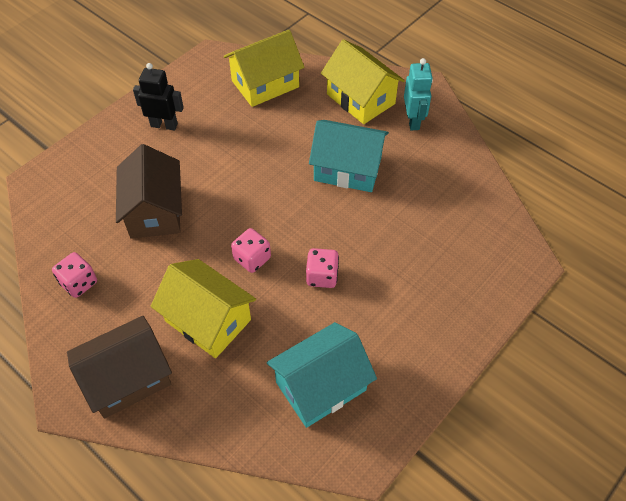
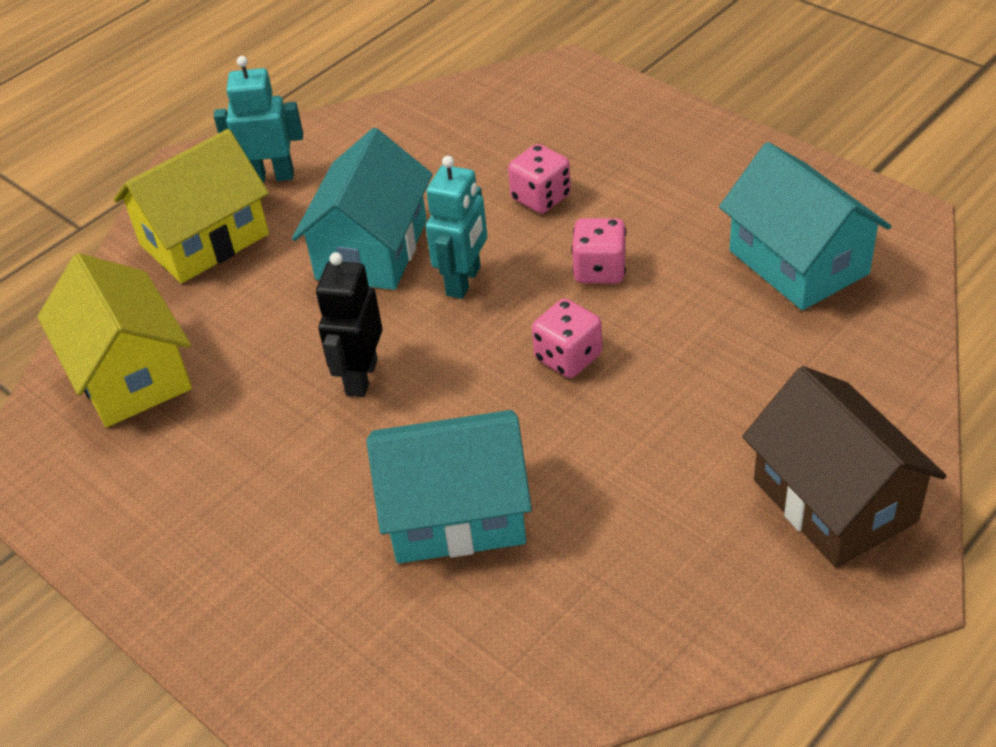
camera: 85 degrees left, 10 degrees down
pink dice [52,252,97,298] -> pink dice moved to [508,144,571,213]
brown house [116,144,182,239] -> turquoise house [366,410,532,563]
black robot [133,63,184,130] -> black robot moved to [316,252,382,397]
yellow house [151,259,256,358] -> none
none -> turquoise robot [426,156,487,299]

